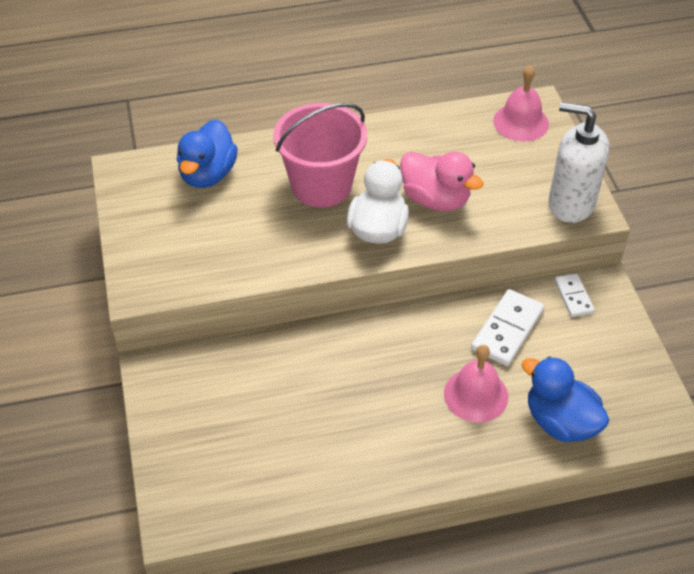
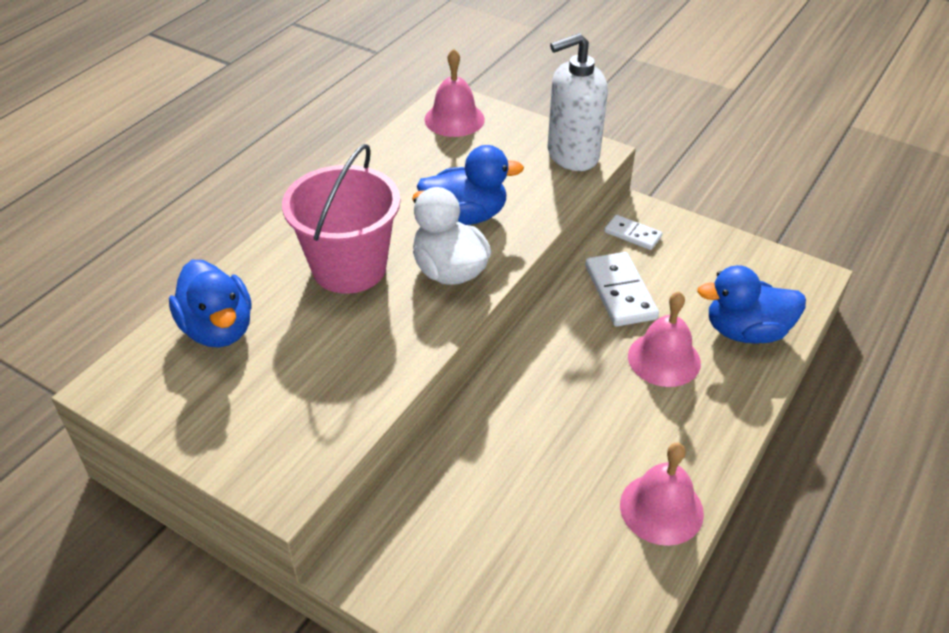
camera: 45 degrees left, 5 degrees down
pink duck [400,151,484,211] -> blue duck [417,145,524,225]
none -> pink bell [620,443,704,546]

